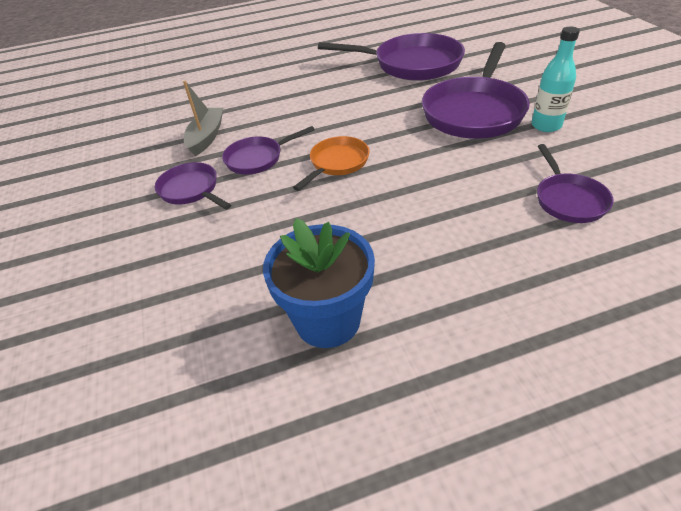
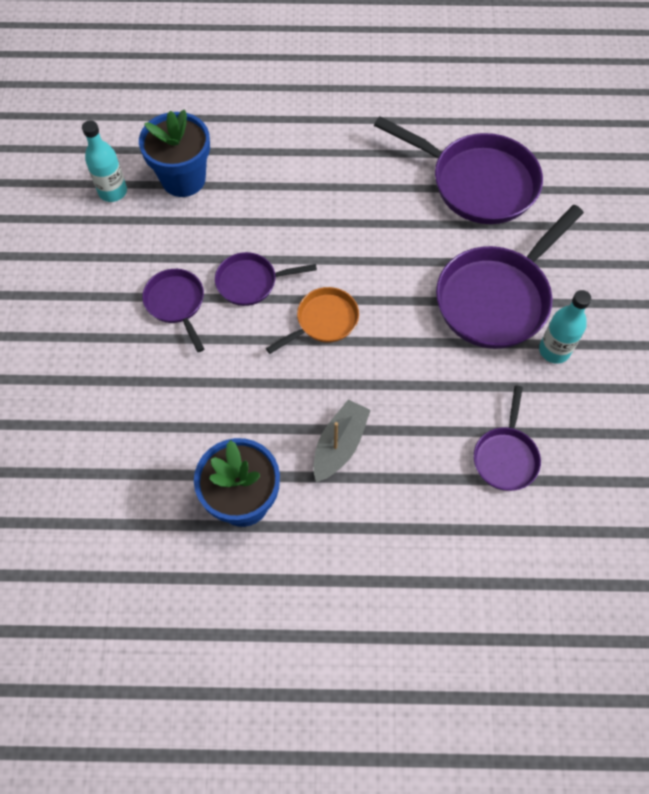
camera: 15 degrees right, 20 degrees up
grey boat [183,81,223,156] -> grey boat moved to [313,399,371,482]
none -> turquoise bottle [82,120,127,202]
none -> blue flower pot [139,109,210,197]

